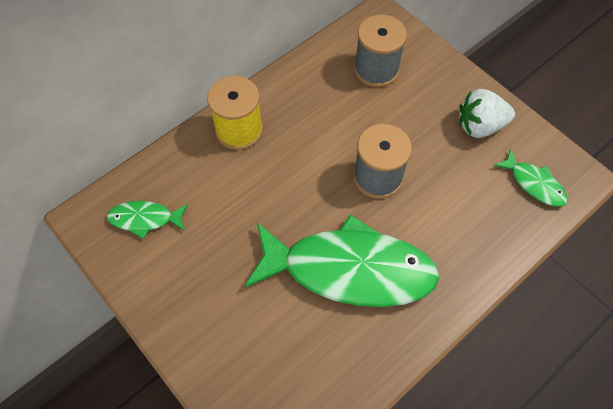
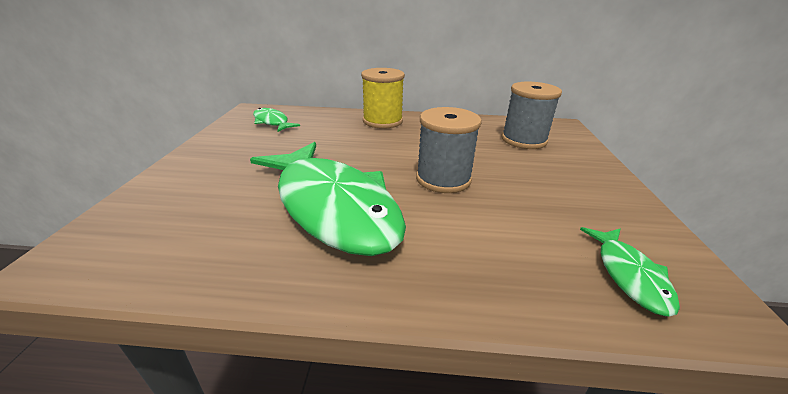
camera: 45 degrees right, 30 degrees down
white strawberry [459,89,515,138] -> none

